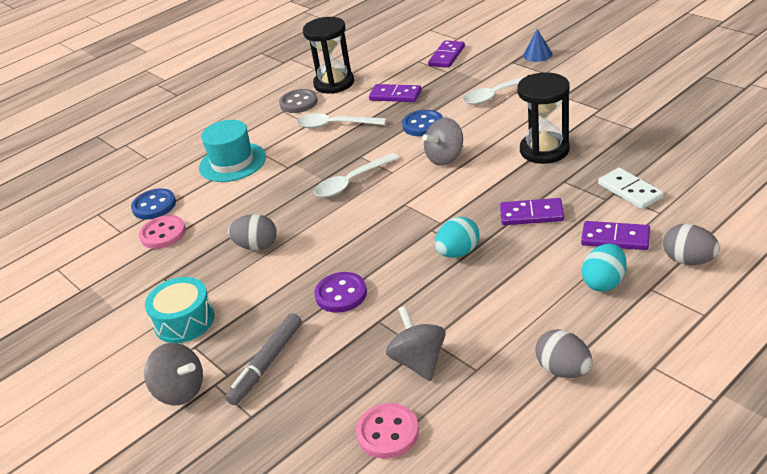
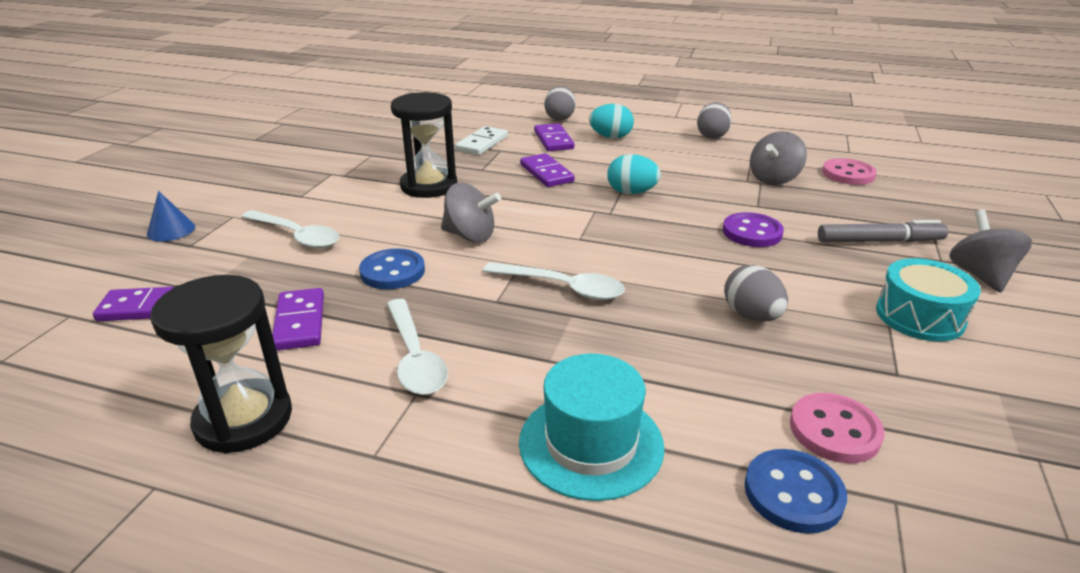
camera: 125 degrees left, 5 degrees down
grey button [279,89,318,113] -> none

